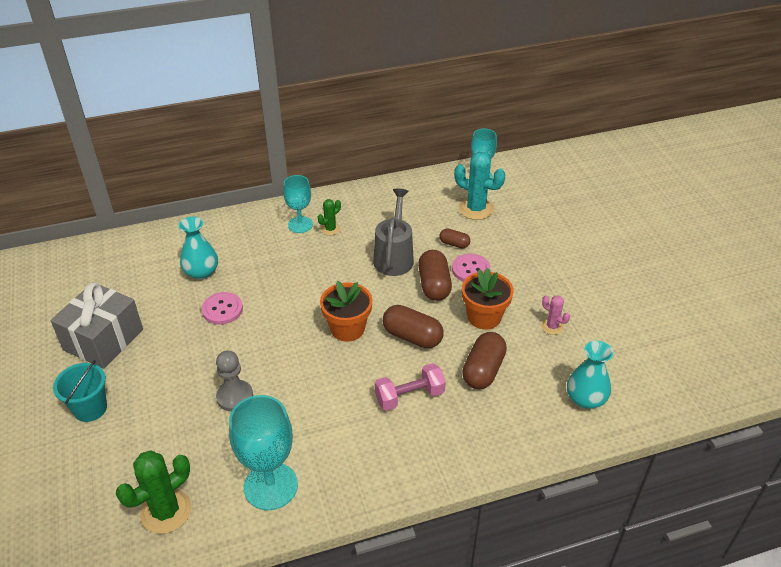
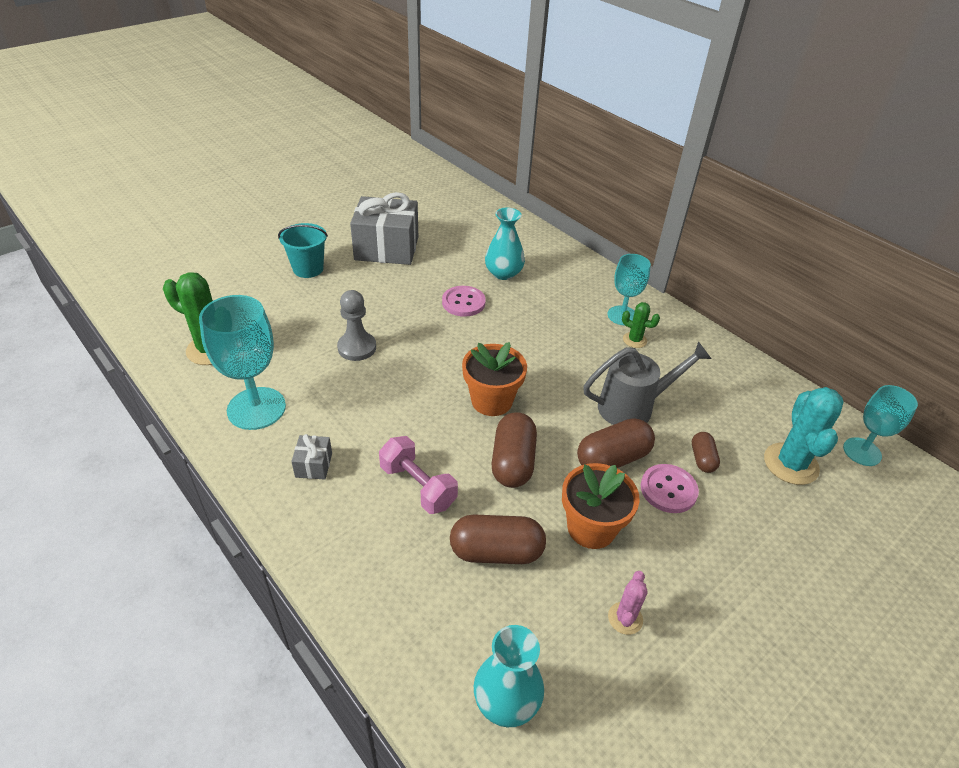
camera: 65 degrees right, 0 degrees up
none -> grey gift [291,434,332,479]

